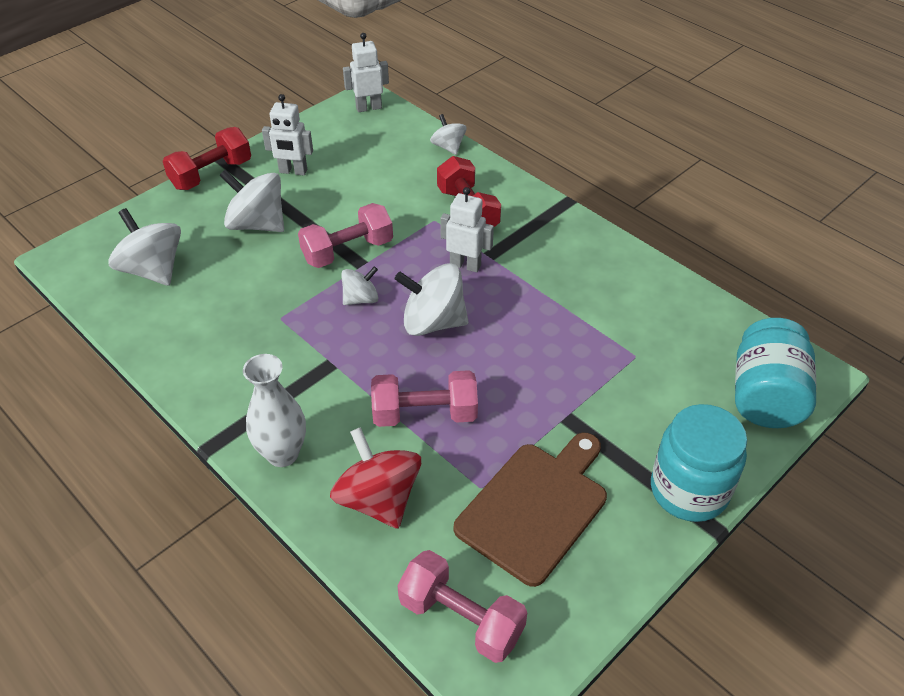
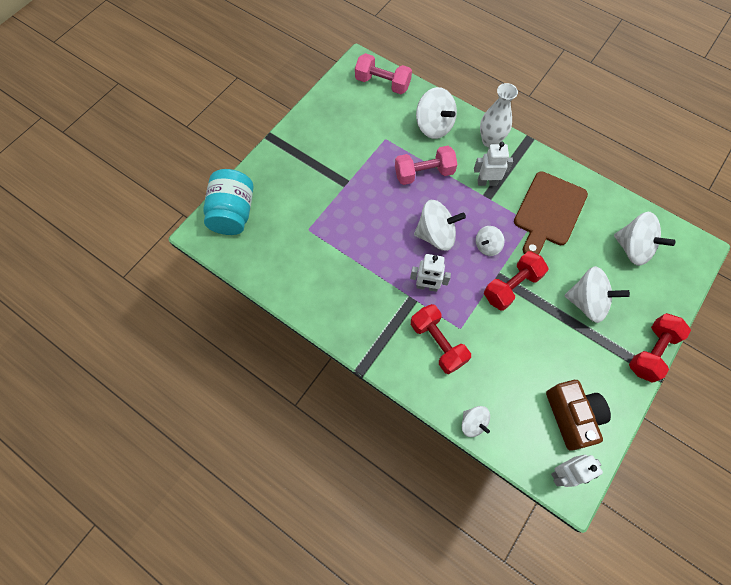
camera: 170 degrees right, 20 degrees up
white robot [262,94,313,175] -> white robot moved to [474,142,513,186]
pink dumbbell [298,203,393,268] -> red dumbbell [484,251,548,311]
red spinning top [330,427,421,529] -> white spinning top [416,87,457,139]
brown cutting board [454,433,607,587] -> brown cutting board moved to [514,171,588,255]
turquoise jar [651,404,747,522] -> none
none -> brown camera [546,380,611,451]

